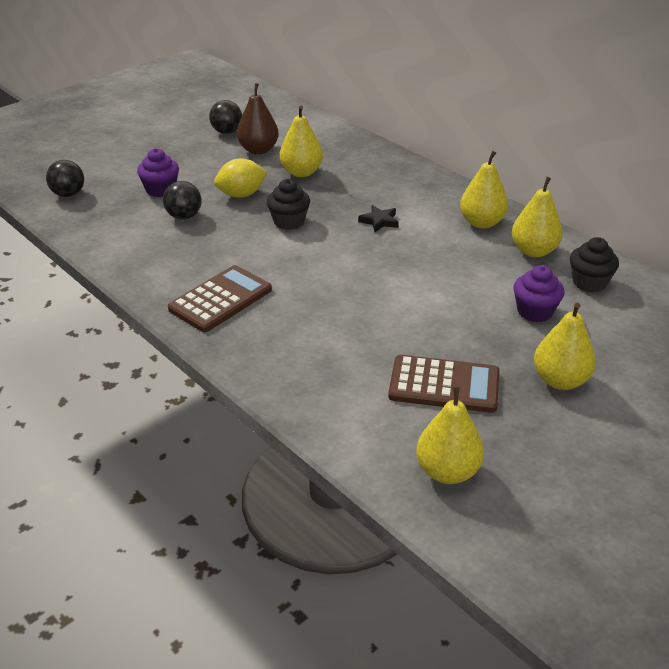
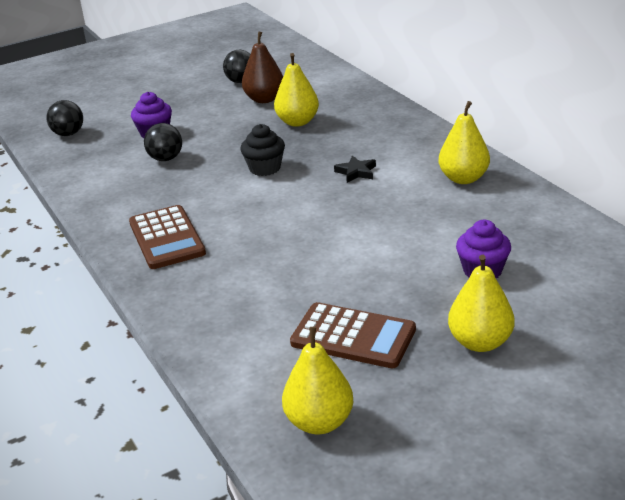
camera: 15 degrees right, 5 degrees down
brown calculator [168,265,272,332] -> brown calculator turned 105 degrees clockwise [129,205,206,269]
yellow lemon [214,158,267,198] -> none
yellow pear [512,177,563,257] -> none
black cupcake [570,237,619,292] -> none

